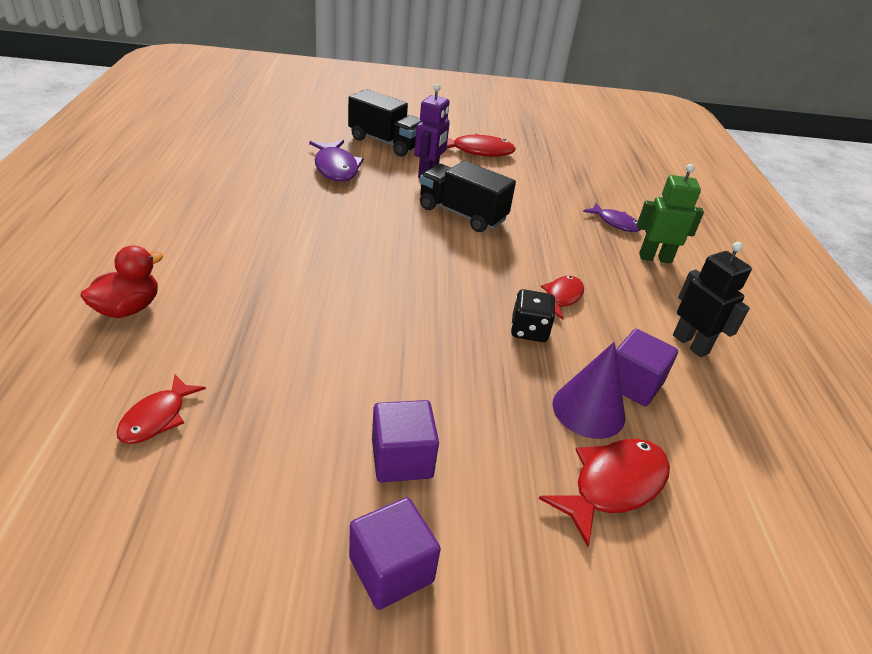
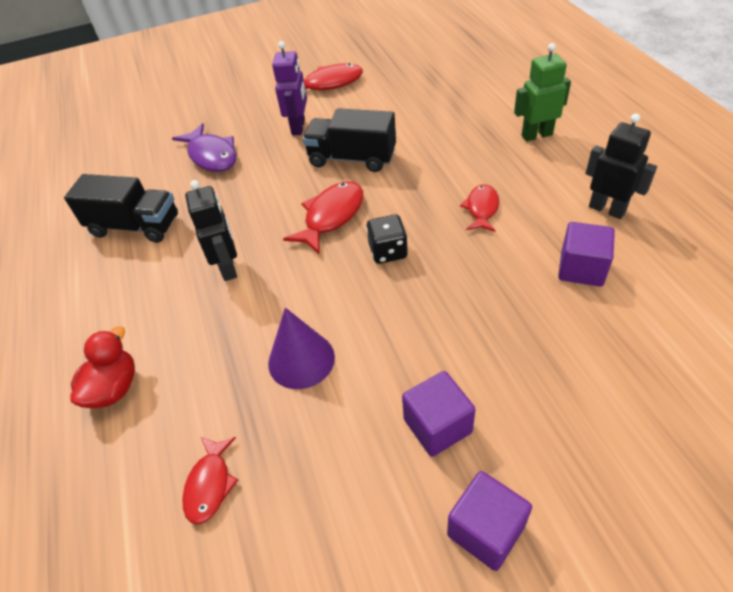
camera: 10 degrees left, 10 degrees up
black truck [348,89,421,157] -> black truck moved to [64,174,178,243]
black dice [511,289,555,342] -> black dice moved to [367,214,408,264]
red fish [539,439,670,547] -> red fish moved to [283,181,363,254]
purple cone [553,342,625,439] -> purple cone moved to [268,308,335,389]
purple fish [583,203,641,232] -> none
none -> black robot [185,180,237,281]

